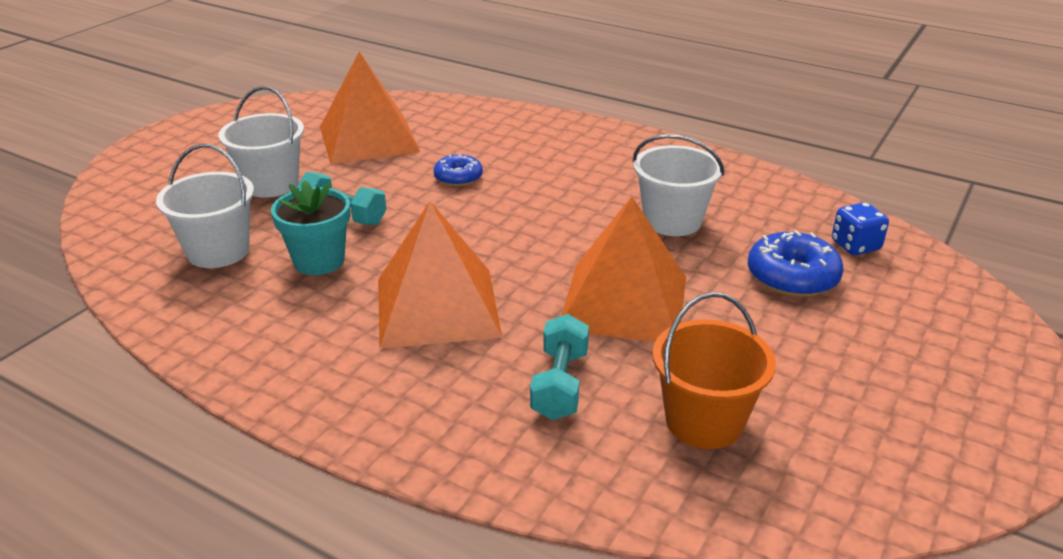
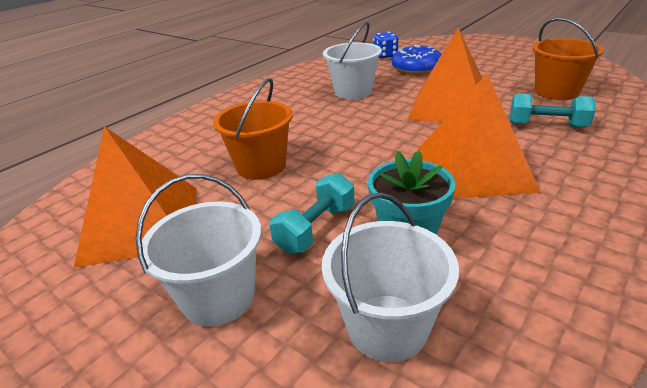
camera: 80 degrees left, 0 degrees up
blue donut [433,154,483,187] -> orange bucket [213,78,293,180]

